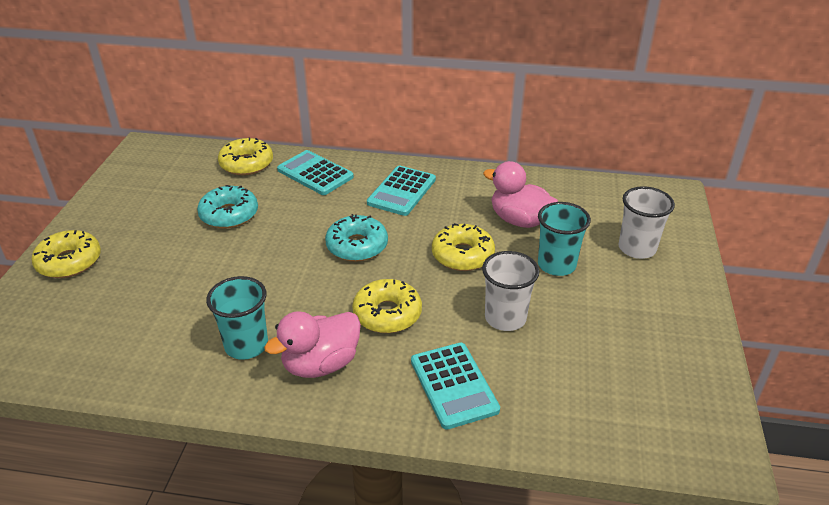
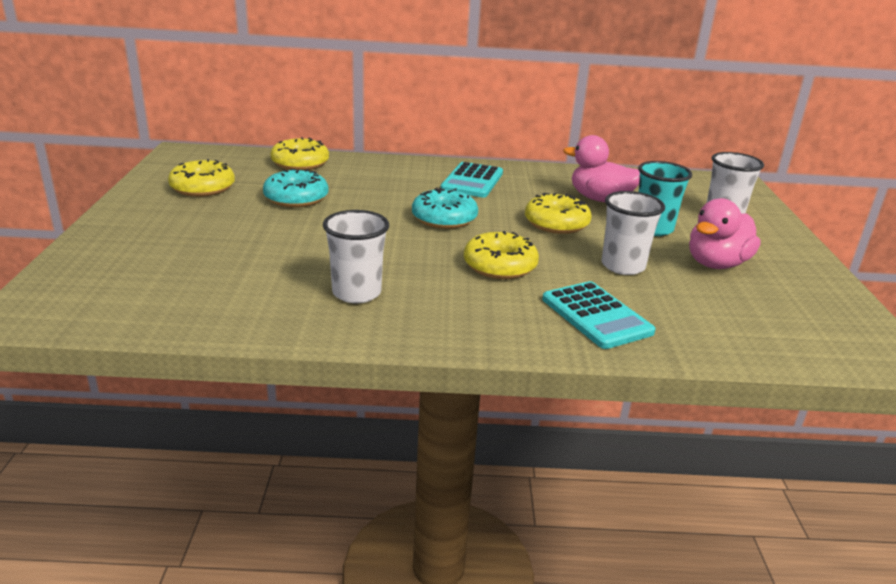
camera: 10 degrees left, 10 degrees down
yellow donut [32,230,101,278] -> yellow donut moved to [168,159,235,197]
turquoise cup [206,276,268,360] -> white cup [323,210,389,303]
pink duck [264,311,361,378] -> pink duck moved to [689,198,761,269]
turquoise calculator [277,150,354,195] -> none

